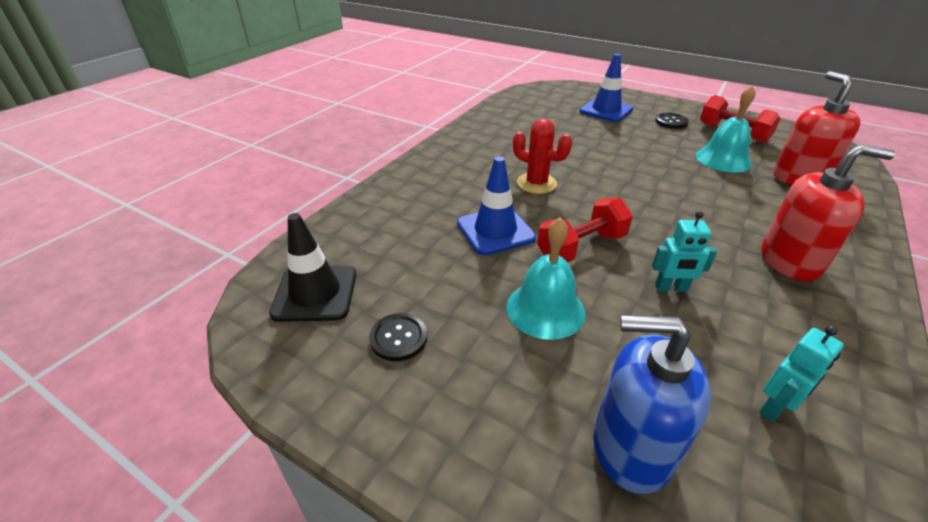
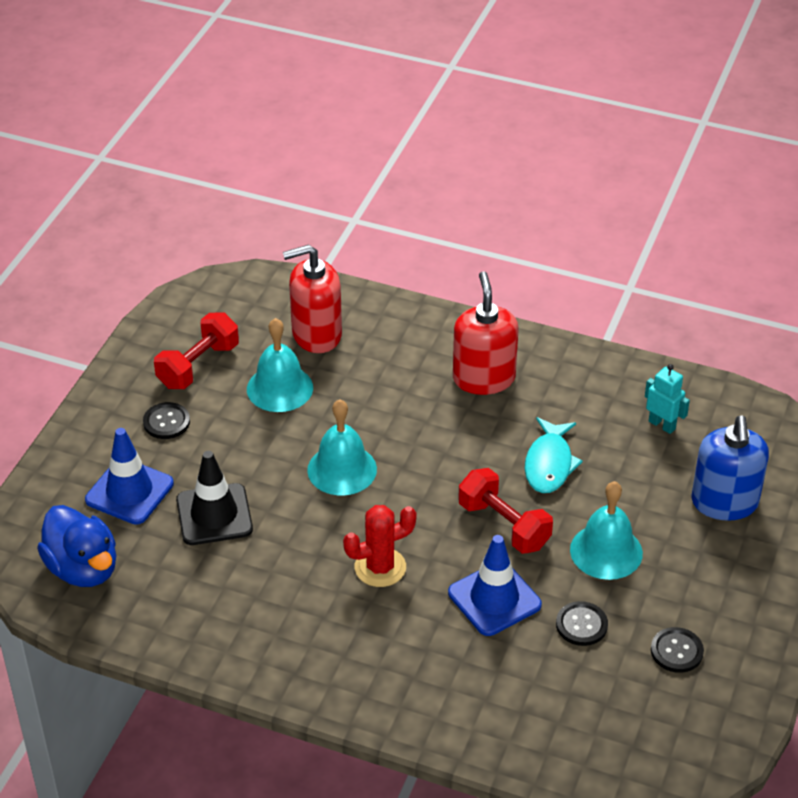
camera: 100 degrees left, 5 degrees up
black traffic cone [269,213,357,322] -> black traffic cone moved to [176,451,253,545]
red cactus [513,119,572,194] -> red cactus turned 45 degrees clockwise [343,505,416,587]
turquoise robot [652,211,717,292] -> turquoise fish [525,417,583,493]
none -> blue duck [37,505,116,587]
none -> turquoise bell [307,399,377,495]
none -> black button [556,601,608,646]

